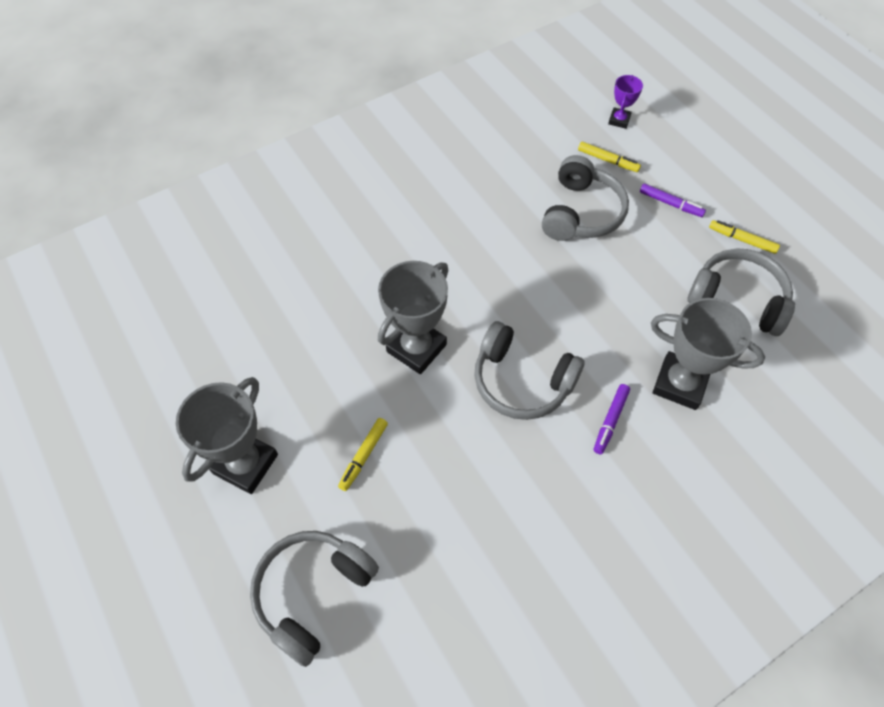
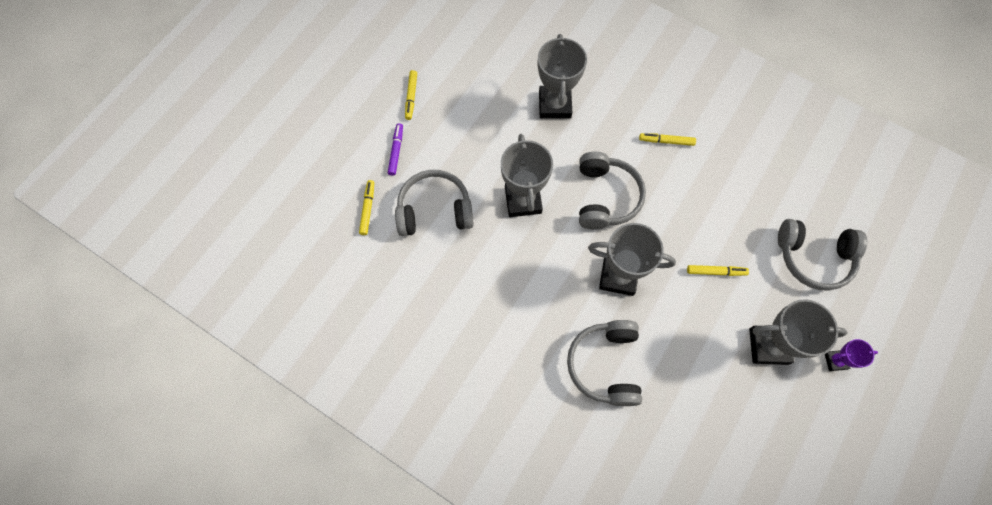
camera: 115 degrees left, 10 degrees up
purple marker [594,384,630,454] -> none
purple trophy [608,75,643,129] -> purple trophy moved to [825,339,878,371]
grey headphones [687,248,795,336] -> grey headphones moved to [567,320,642,406]
none -> grey trophy [501,134,553,217]
none -> yellow marker [639,133,696,146]

